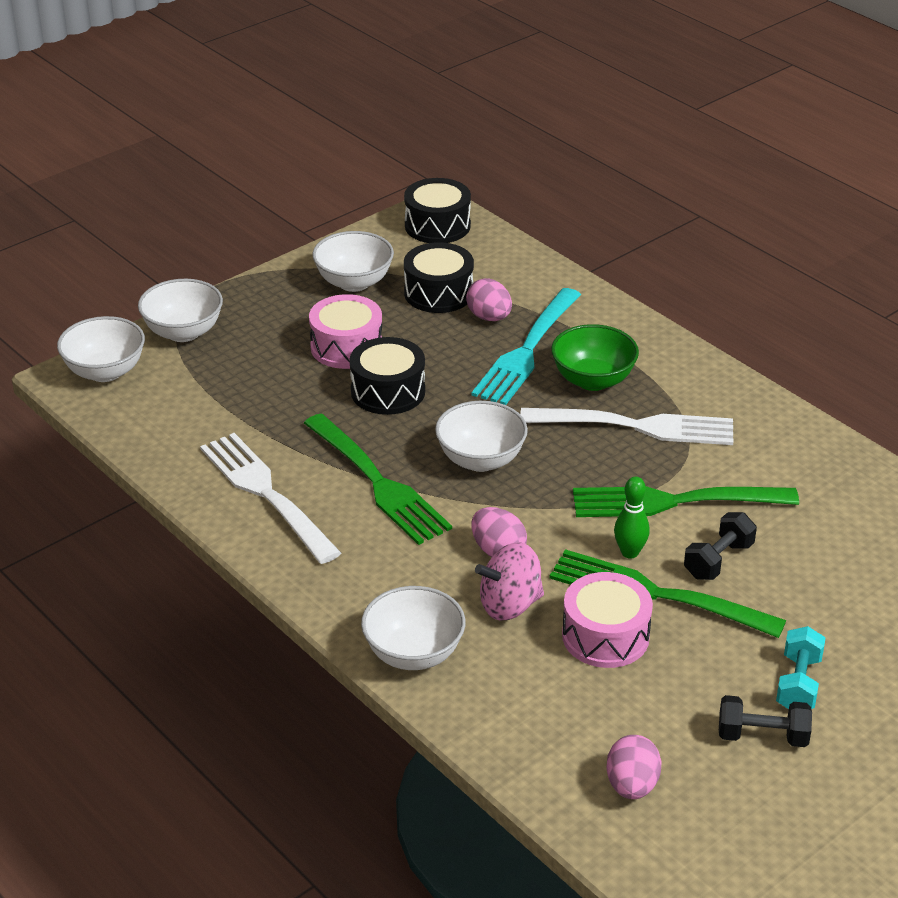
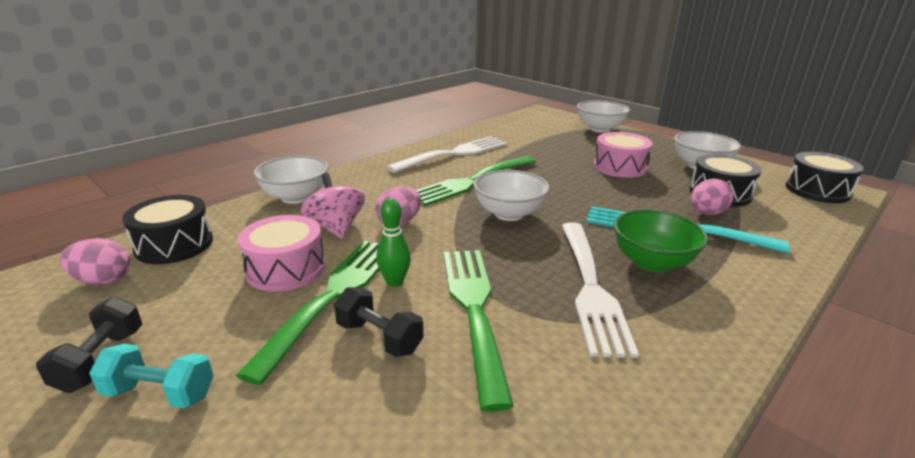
camera: 85 degrees right, 10 degrees down
white bowl [57,316,145,382] -> none
black drum [350,337,425,415] -> black drum moved to [122,195,213,264]

